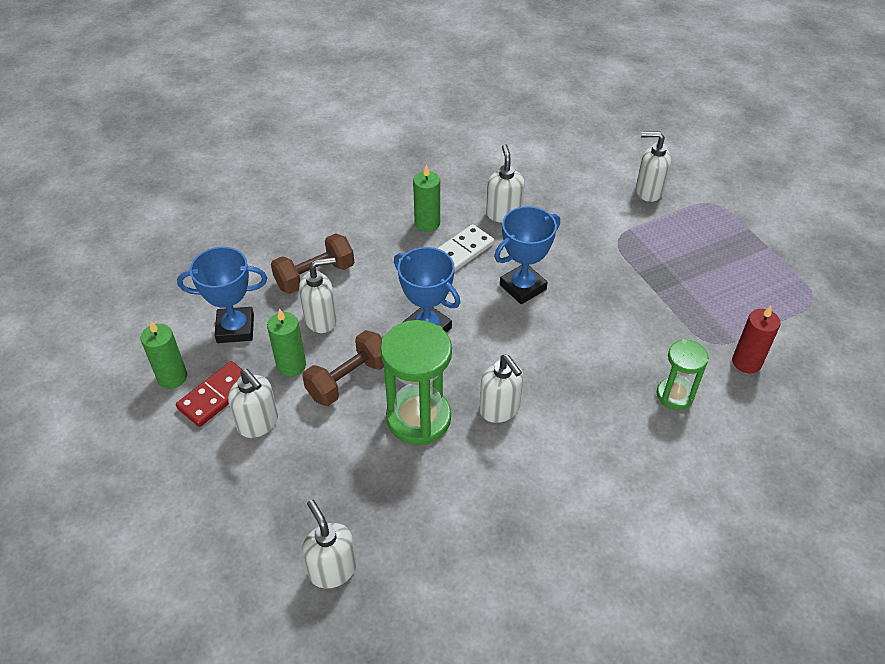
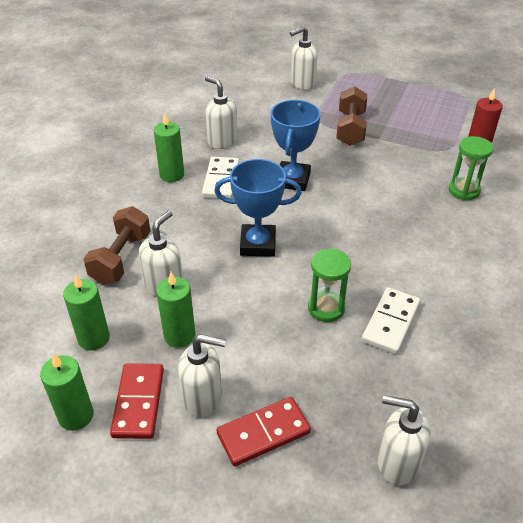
camera: 40 degrees left, 5 degrees down
blue trophy [177,247,267,343] -> green candle [63,274,110,351]
brown dumbbell [302,330,384,406] -> brown dumbbell moved to [336,86,367,146]
green hourglass [380,320,452,445] -> green hourglass [308,248,351,322], size x0.58
white soap dispenser [479,355,523,423] -> none
none -> red domino [217,397,311,466]
none -> white domino [362,287,420,354]

